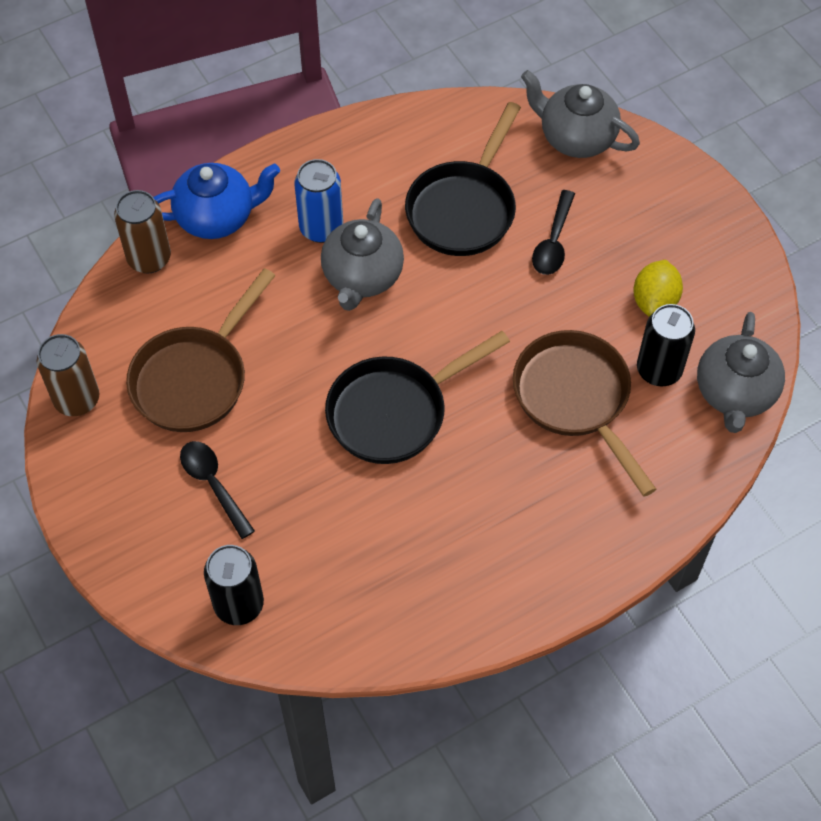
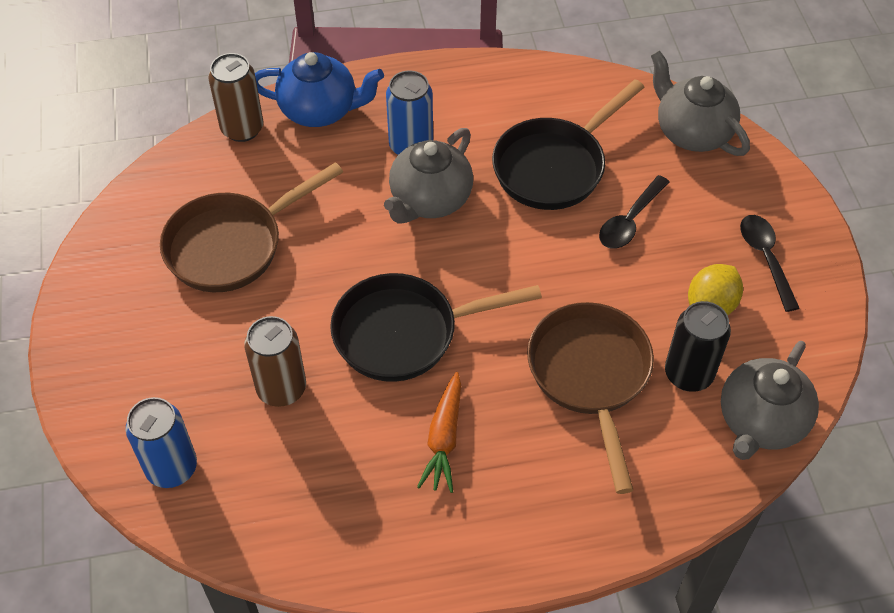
camera: 20 degrees right, 5 degrees down
brown can [37,334,100,416] -> brown can moved to [244,316,306,407]
black spoon [180,441,255,539] -> black spoon moved to [740,215,800,312]
black can [204,545,264,625] -> blue can [126,397,197,488]
none -> orange carrot [417,372,461,493]

